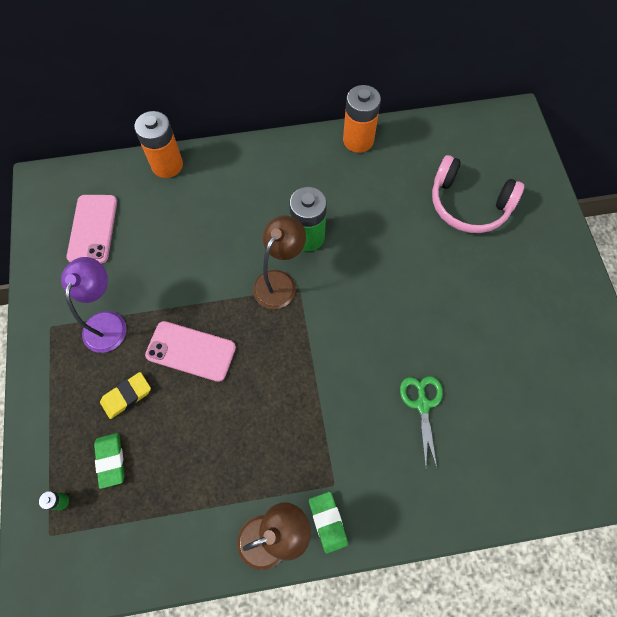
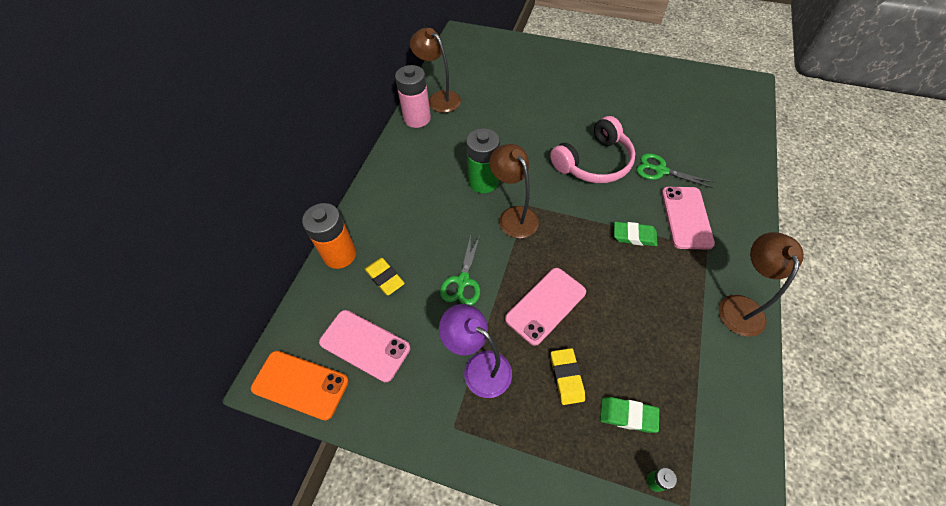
camera: 60 degrees left, 10 degrees down
green eraser [309,492,348,554] -> green eraser moved to [614,222,657,246]
orange battery [343,85,381,153] -> pink battery [395,65,431,128]
pink headphones [432,155,524,233] -> pink headphones moved to [550,116,636,183]
none -> orange phone [251,351,349,420]
none -> yellow eraser [365,258,405,295]
none -> brown lamp [410,28,461,113]
none -> green scissors [440,235,480,305]
none -> pink phone [662,187,715,250]

